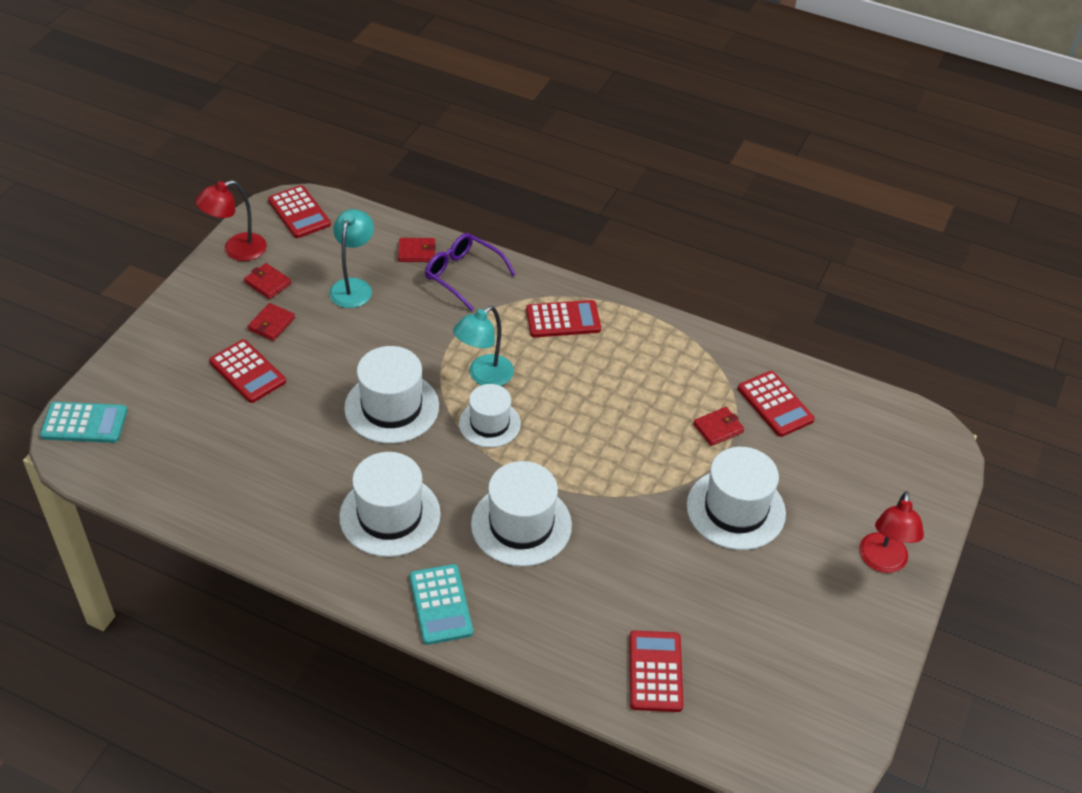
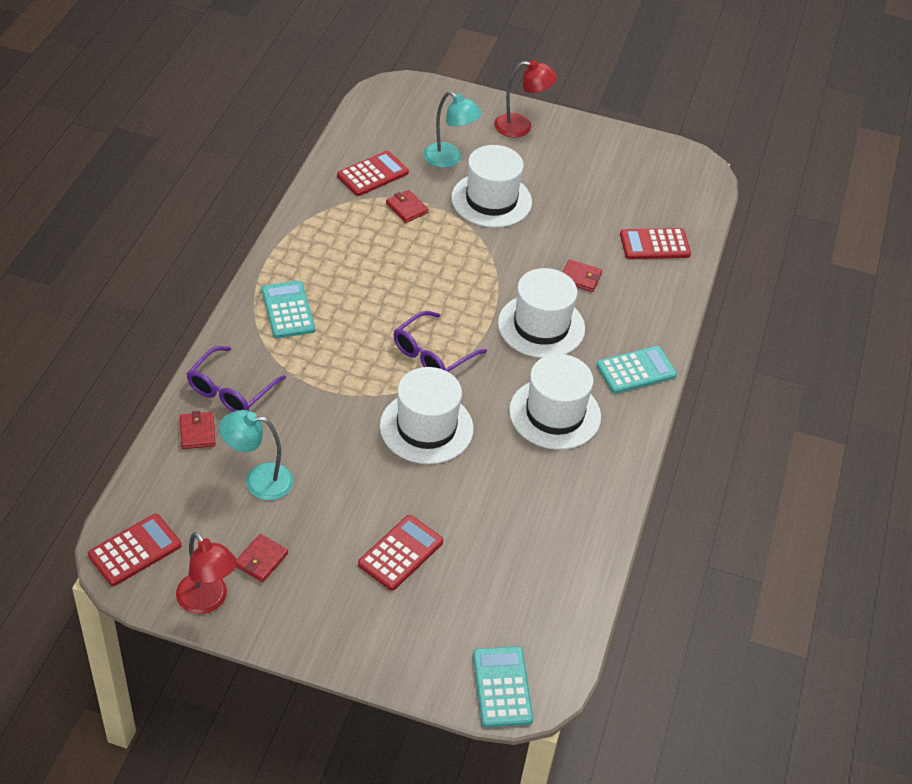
camera: 100 degrees left, 0 degrees up
red wallet [247,303,295,341] -> red wallet moved to [563,259,602,292]
turquoise lamp [453,306,514,386] -> turquoise lamp moved to [424,91,482,168]
white hat [459,384,521,448] -> purple glasses [393,311,487,372]
red calculator [526,300,601,337] -> turquoise calculator [262,281,315,338]

